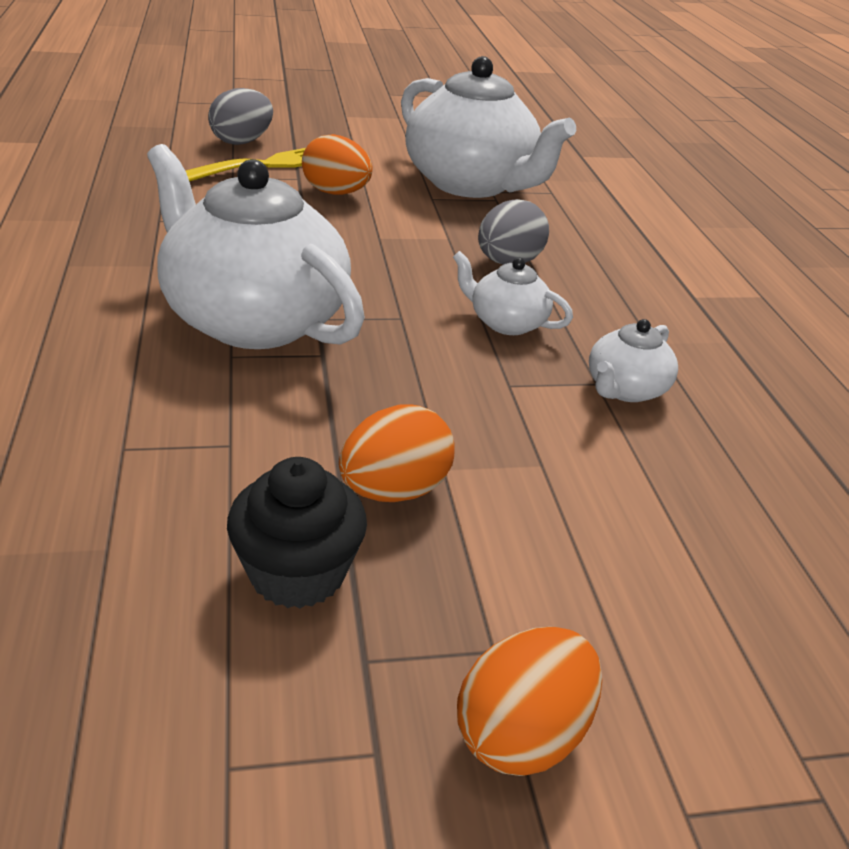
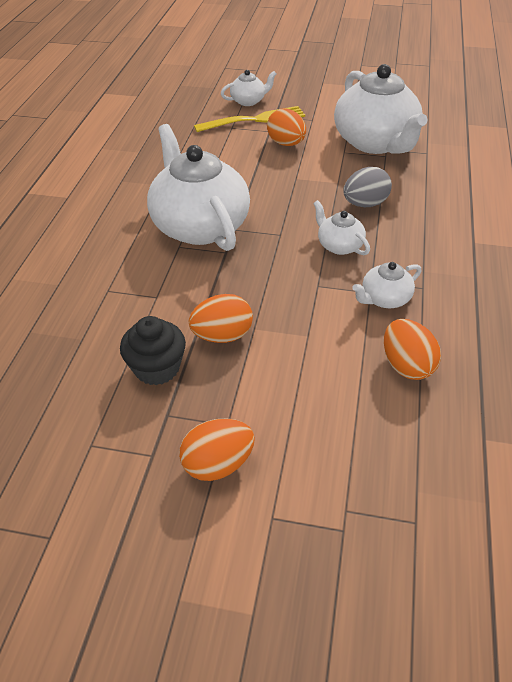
camera: 25 degrees right, 10 degrees up
grey egg [208,88,273,145] -> white teapot [221,70,277,106]
none -> orange egg [384,319,441,380]

